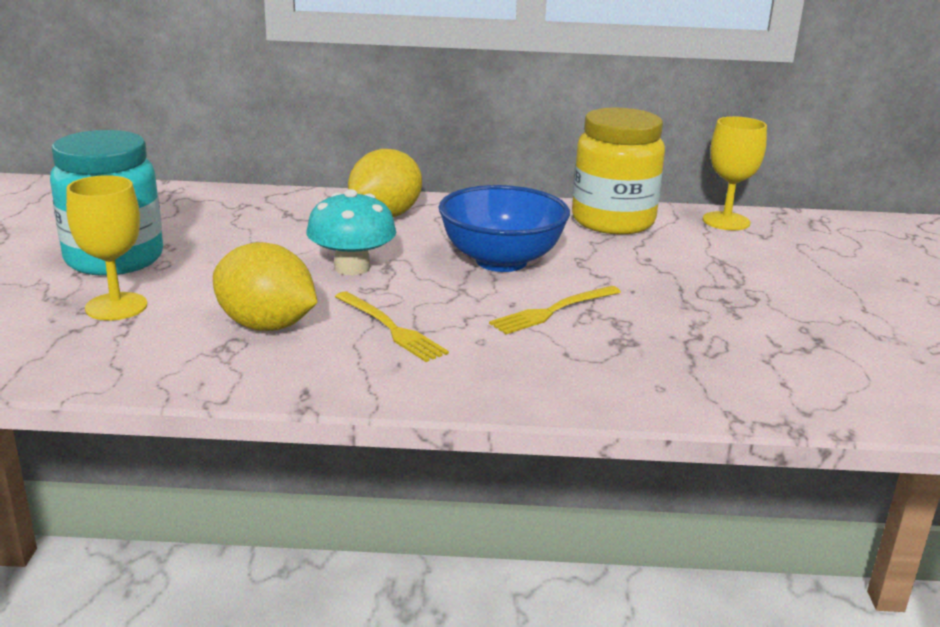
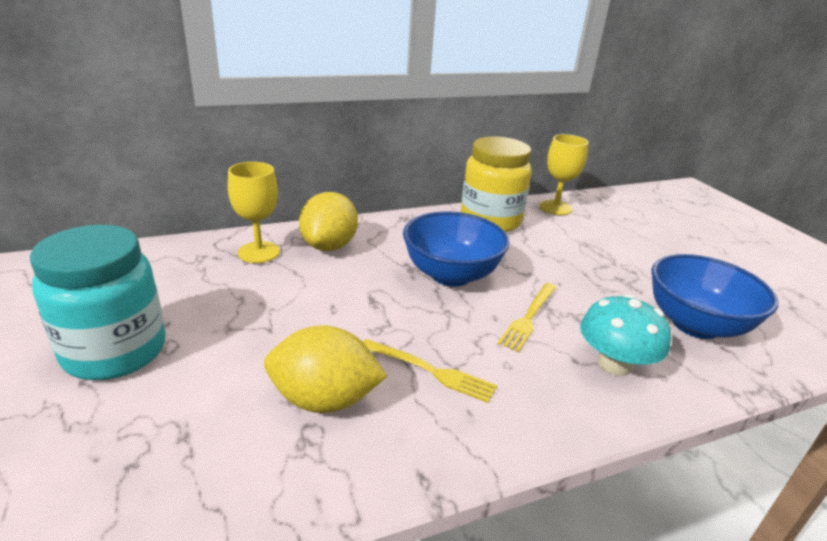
camera: 25 degrees left, 5 degrees up
yellow goblet [66,175,147,320] -> yellow goblet moved to [228,162,280,263]
turquoise mushroom [306,189,396,275] -> turquoise mushroom moved to [580,294,671,376]
none -> blue bowl [651,254,778,339]

